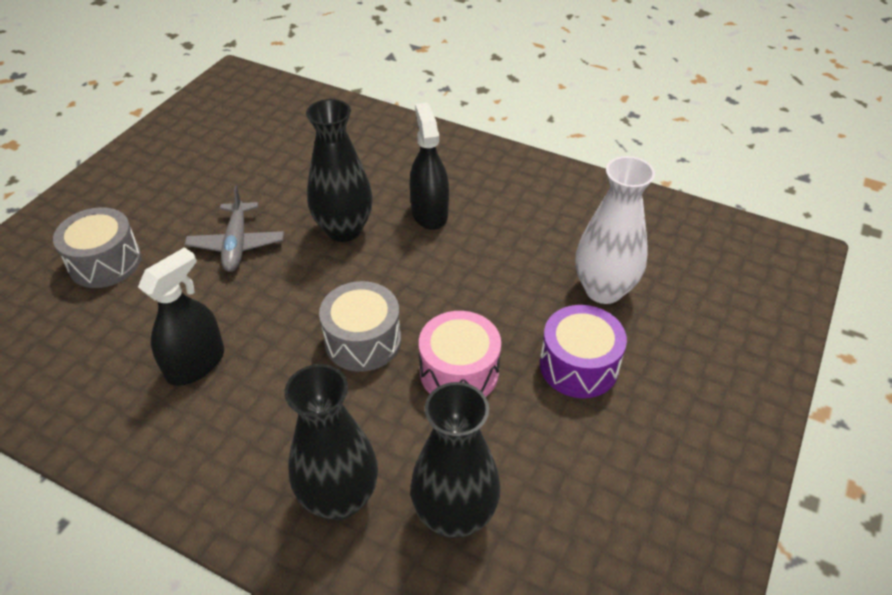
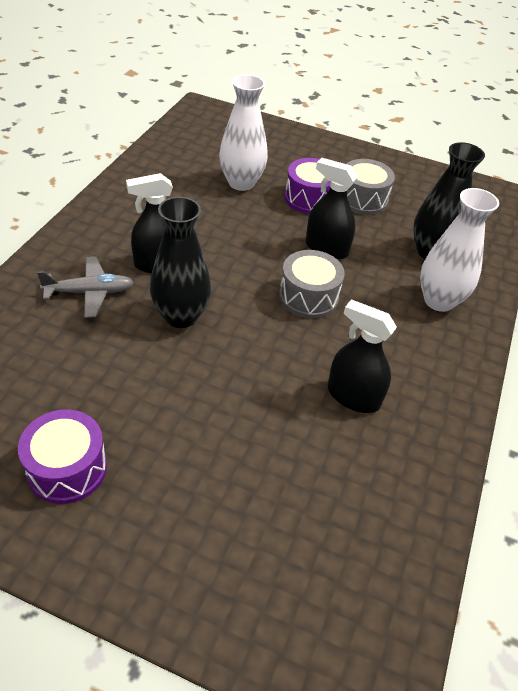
camera: 100 degrees left, 0 degrees up
grey drum [53,207,142,288] -> grey drum moved to [347,159,395,215]
grey plane [185,186,284,272] -> grey plane moved to [37,257,134,318]
black vase [284,364,378,520] -> white vase [420,188,499,312]
pink drum [419,311,501,397] -> black spray bottle [306,158,358,260]
none -> purple drum [18,409,107,504]

